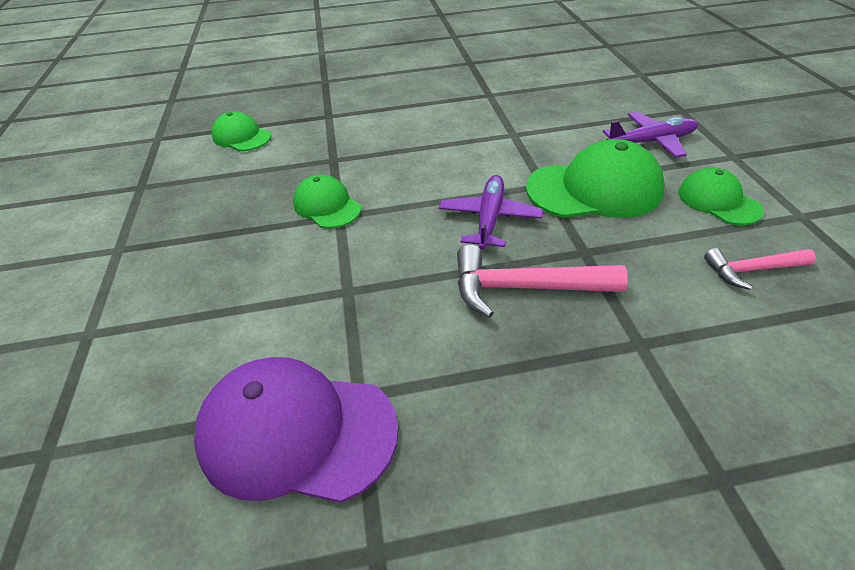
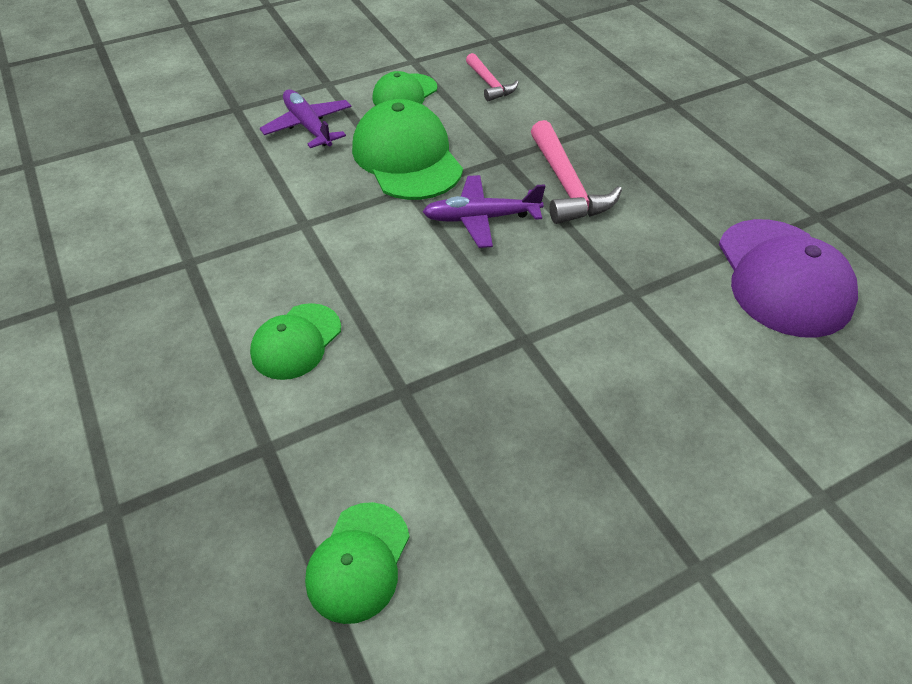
camera: 110 degrees left, 5 degrees up
green cap [293,174,361,228] -> green cap moved to [250,303,341,380]

